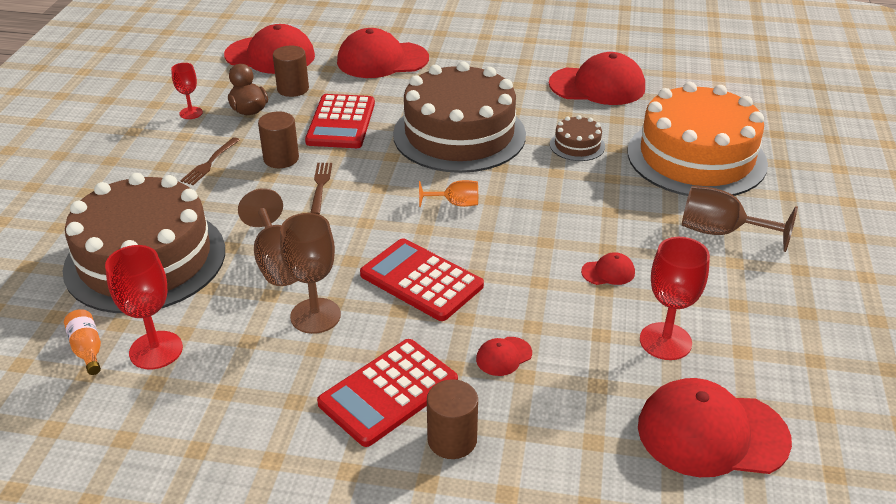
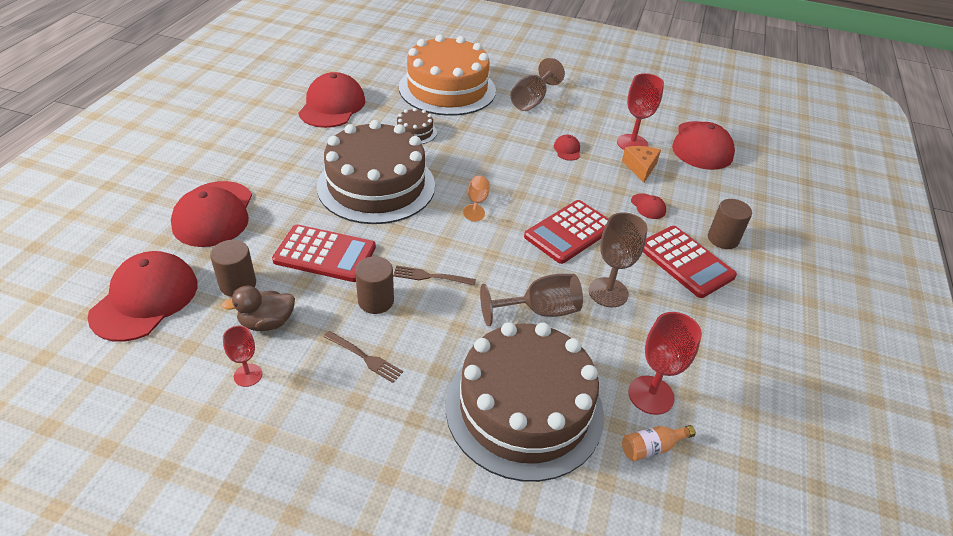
camera: 85 degrees left, 5 degrees up
none -> orange cheese [622,146,661,183]

